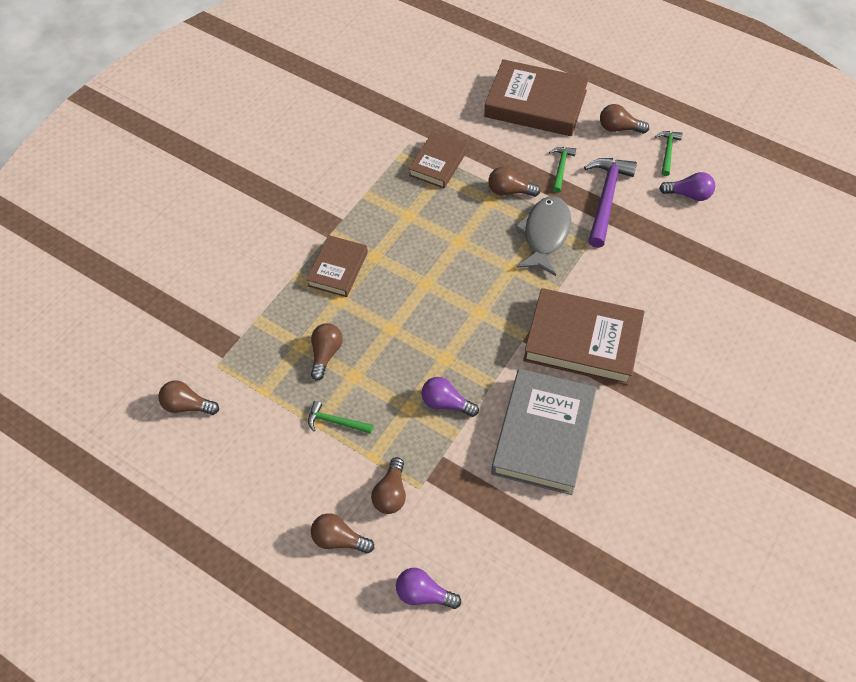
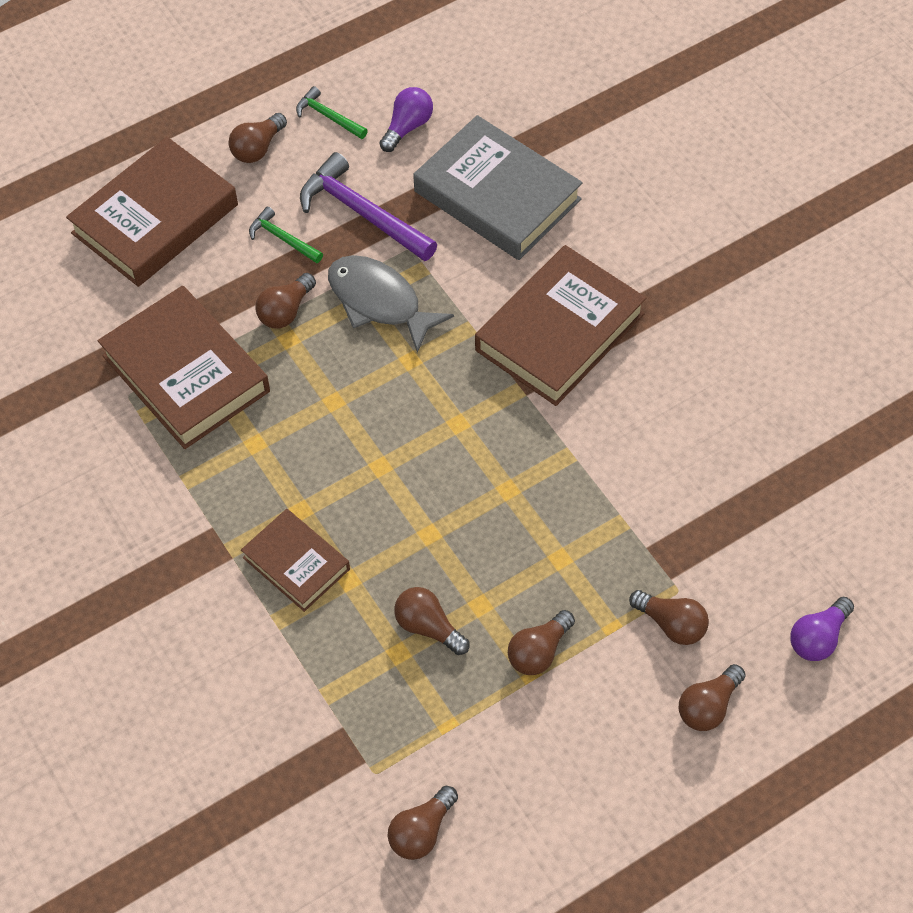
camera: 65 degrees left, 0 degrees up
green hammer [308,401,373,434] -> brown light bulb [508,610,575,675]
brown book [409,132,468,188] -> brown book [98,286,270,449], size x1.72
purple light bulb [422,377,479,417] -> none
grey book [491,369,597,495] -> grey book moved to [413,115,582,260]

